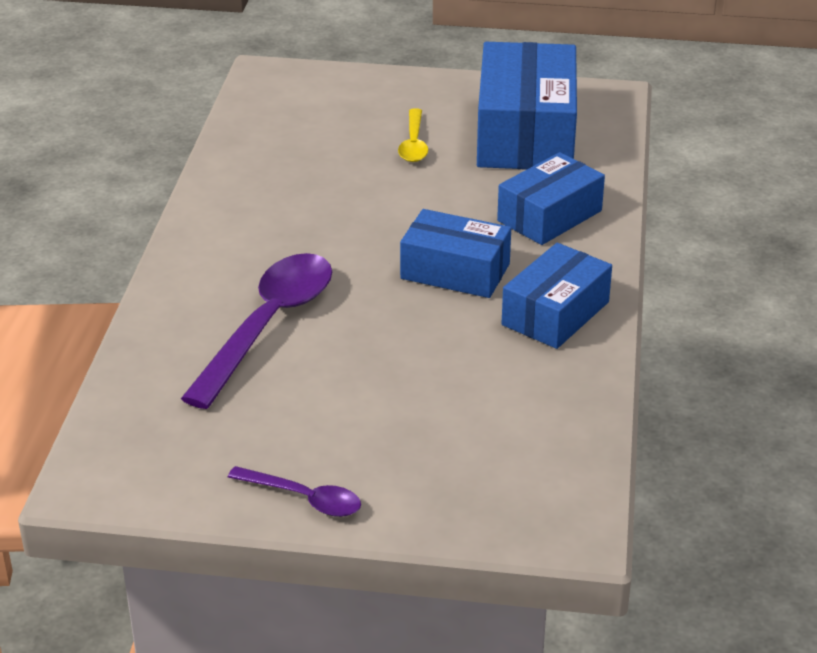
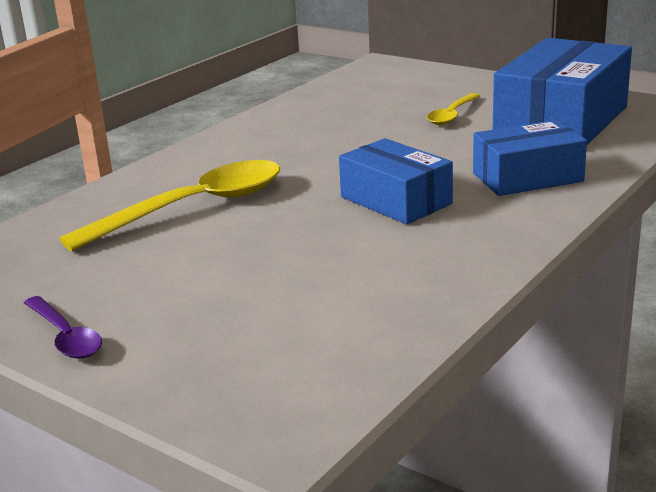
camera: 30 degrees right, 10 degrees down
purple spoon [181,253,332,409] -> yellow spoon [59,160,280,251]
blue box [501,243,612,349] -> none

